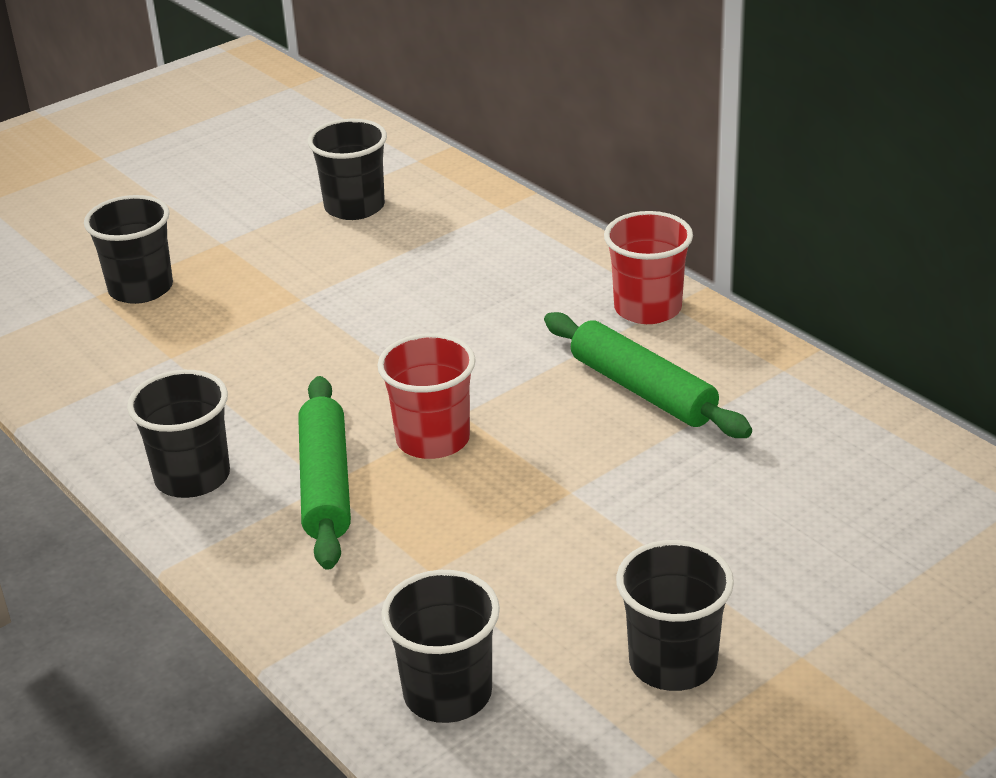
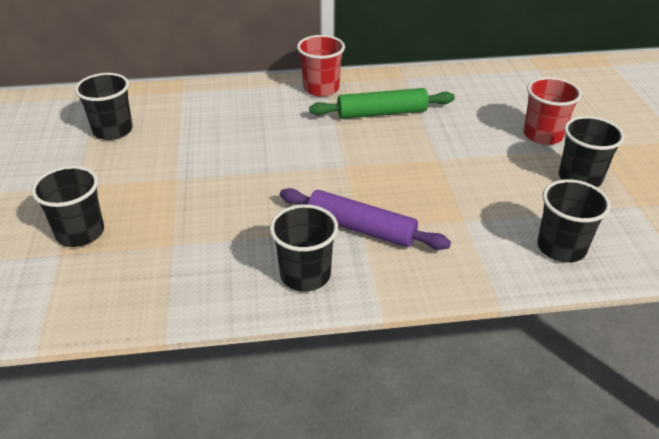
camera: 60 degrees left, 5 degrees up
green rolling pin [298,376,351,570] -> purple rolling pin [280,188,451,250]
red cup [377,333,476,459] -> red cup moved to [524,77,582,145]

